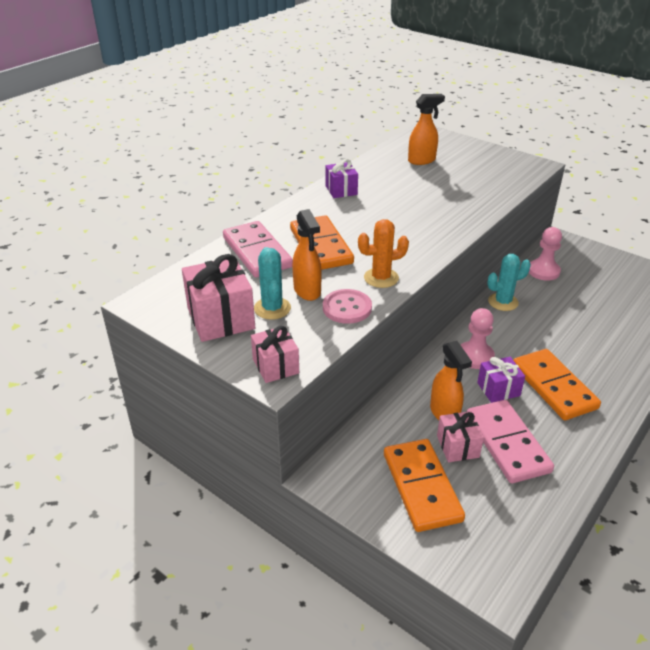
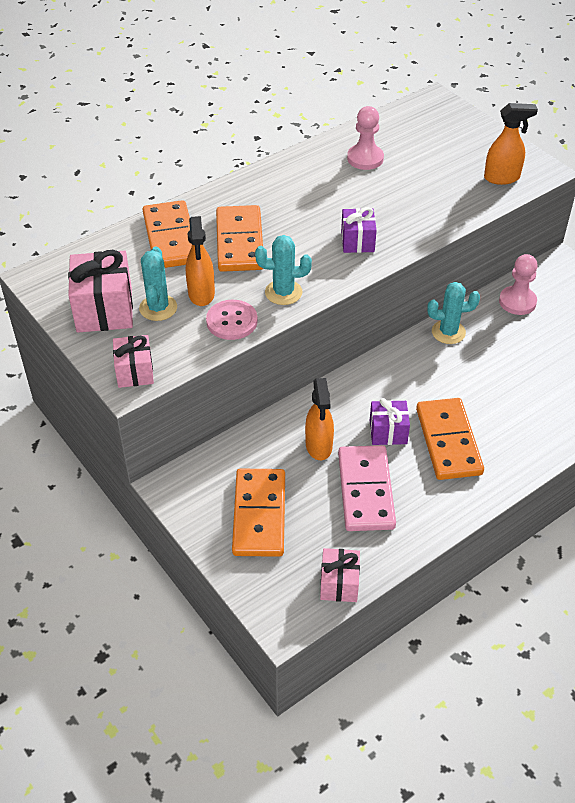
camera: 15 degrees right, 10 degrees up
pink domino [223,221,293,277] -> orange domino [143,200,192,268]
purple gift [326,159,358,198] -> purple gift moved to [341,207,377,253]
orange cactus [358,219,409,288] -> turquoise cactus [255,235,312,305]
orange spray bottle [408,94,445,165] -> orange spray bottle moved to [484,103,538,185]
pink gift [437,411,484,462] -> pink gift moved to [320,548,360,602]
pink pawn [461,308,495,369] -> pink pawn moved to [347,106,384,170]

